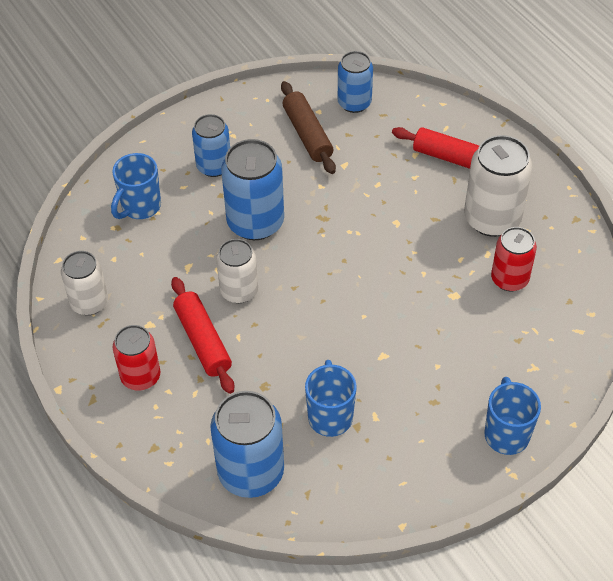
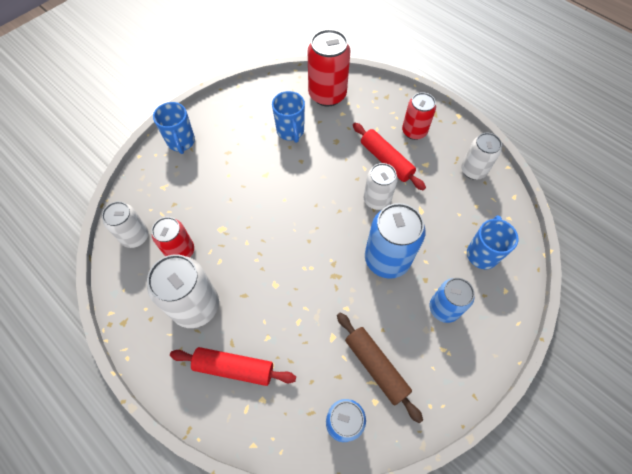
camera: 165 degrees right, 10 degrees up
blue can [210,391,284,498] -> red can [308,29,351,106]
none -> white can [102,201,149,248]

